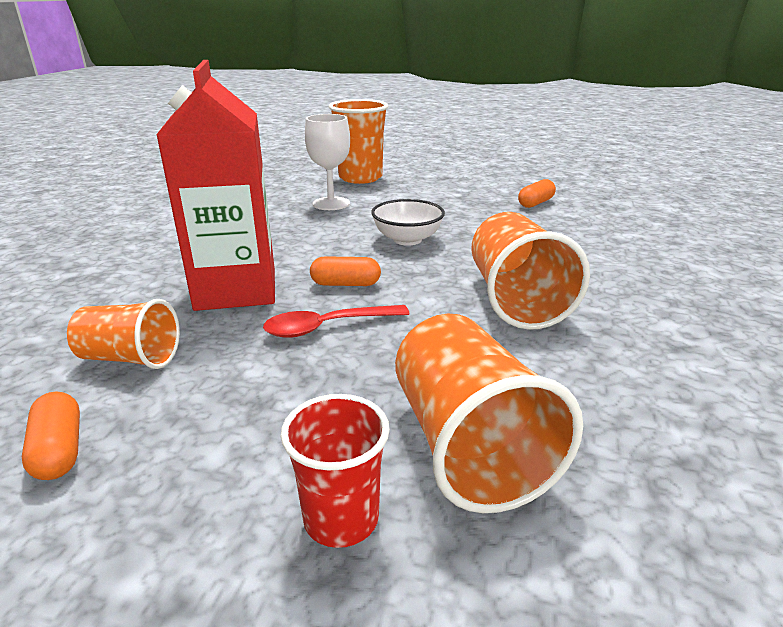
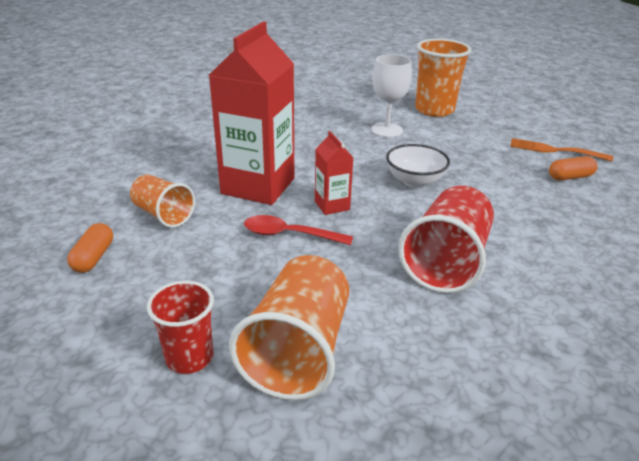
camera: 30 degrees right, 5 degrees up
orange capsule [310,256,381,286] -> red carton [315,131,354,215]
orange cup [471,212,590,330] -> red cup [398,186,494,293]
none -> orange fork [510,138,613,161]

